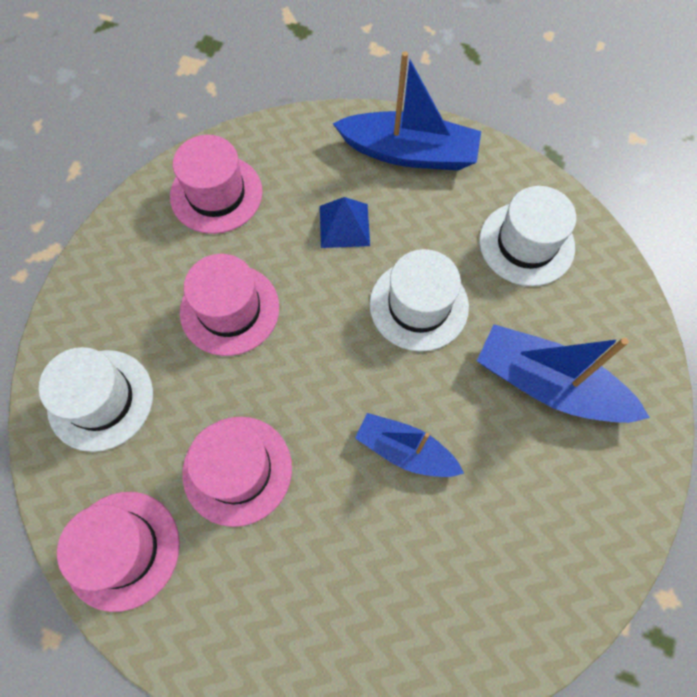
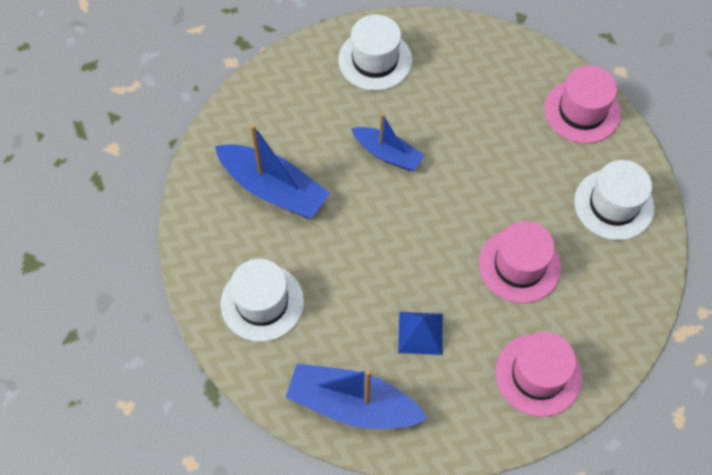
camera: 175 degrees left, 5 degrees down
pink hat [182,417,292,527] -> none
white hat [370,249,469,352] -> white hat moved to [338,15,412,91]

